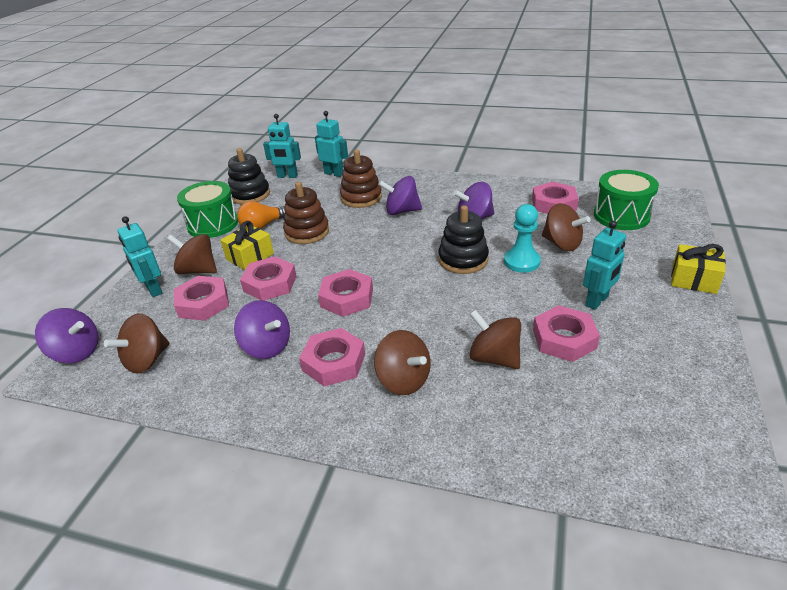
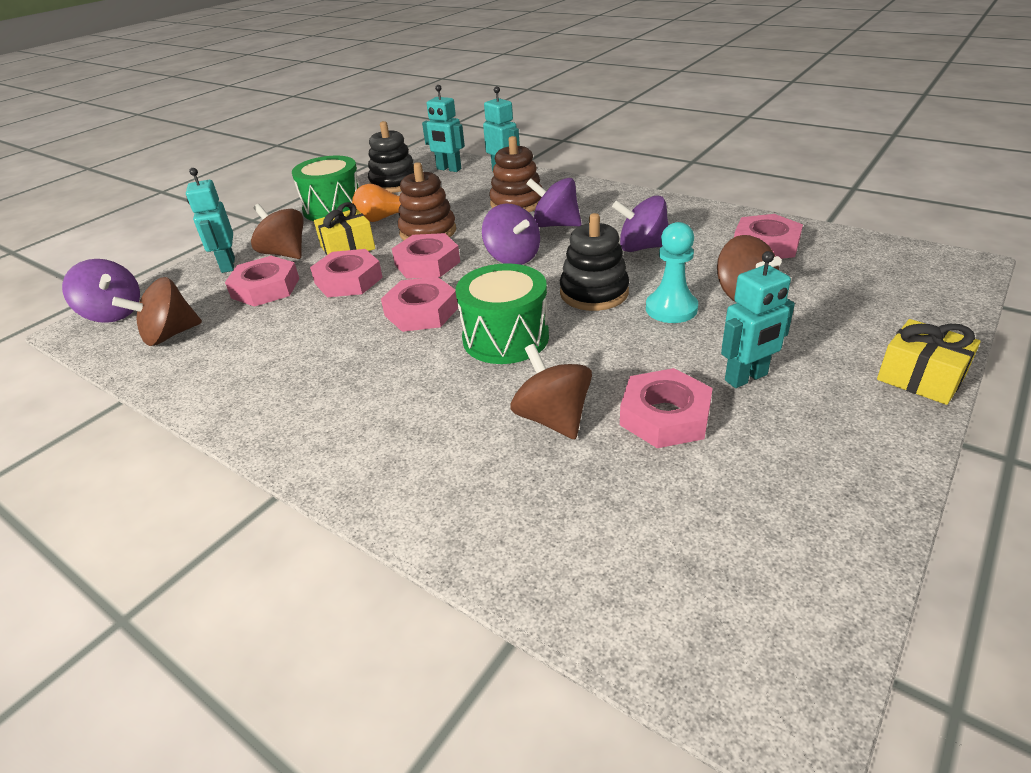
camera: 20 degrees right, 0 degrees up
purple spinning top [234,300,290,359] -> purple spinning top moved to [482,203,540,265]
pink nut [299,328,365,386] -> pink nut moved to [392,233,460,279]
brown spinning top [374,330,431,395] -> none
green drum [594,170,659,230] -> green drum moved to [455,263,549,364]

